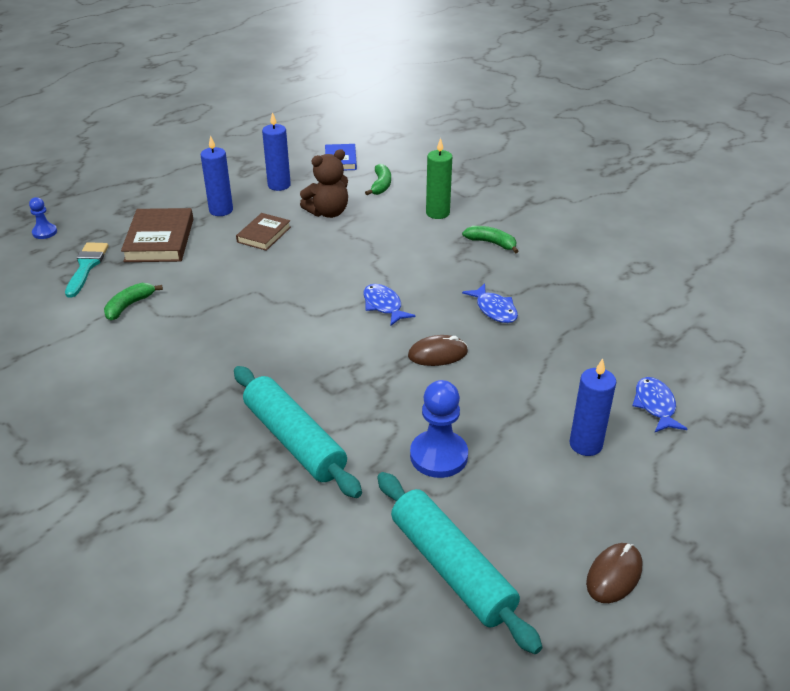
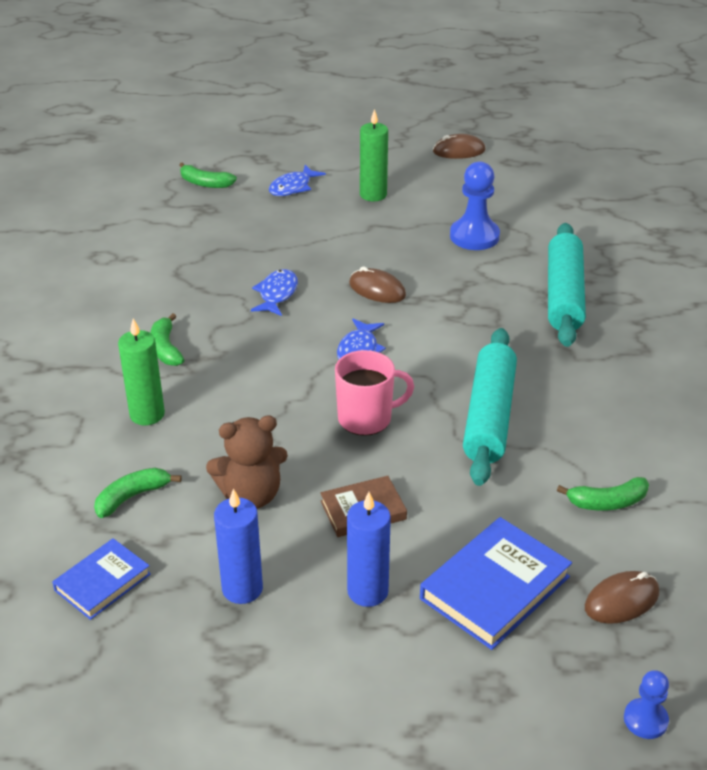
camera: 135 degrees left, 0 degrees up
turquoise brush [65,242,109,298] -> brown mouse [585,571,659,624]
brown book [121,208,193,262] -> blue book [420,517,572,650]
brown teddy bear [300,149,348,218] -> brown teddy bear turned 150 degrees clockwise [206,415,288,509]
turquoise rolling pin [377,472,542,654] -> turquoise rolling pin moved to [463,328,517,486]
blue candle [569,358,616,456] -> green candle [360,109,388,202]
none -> green banana [180,162,237,188]
none -> pink mug [335,350,414,436]

